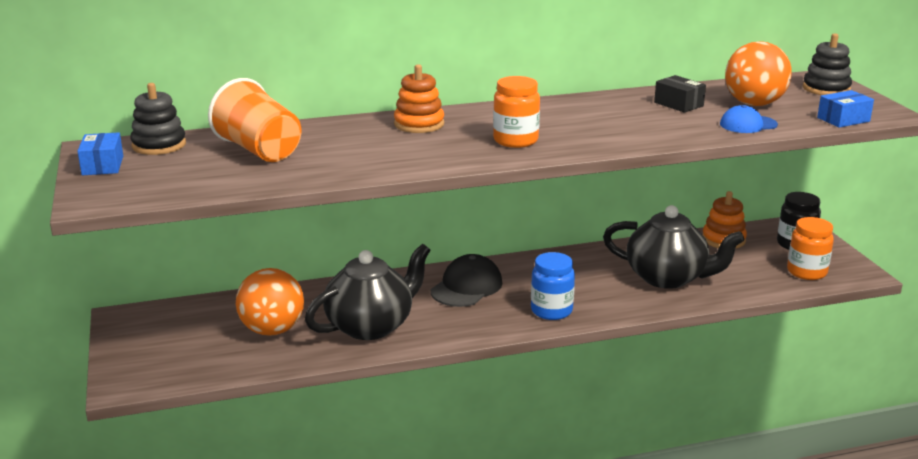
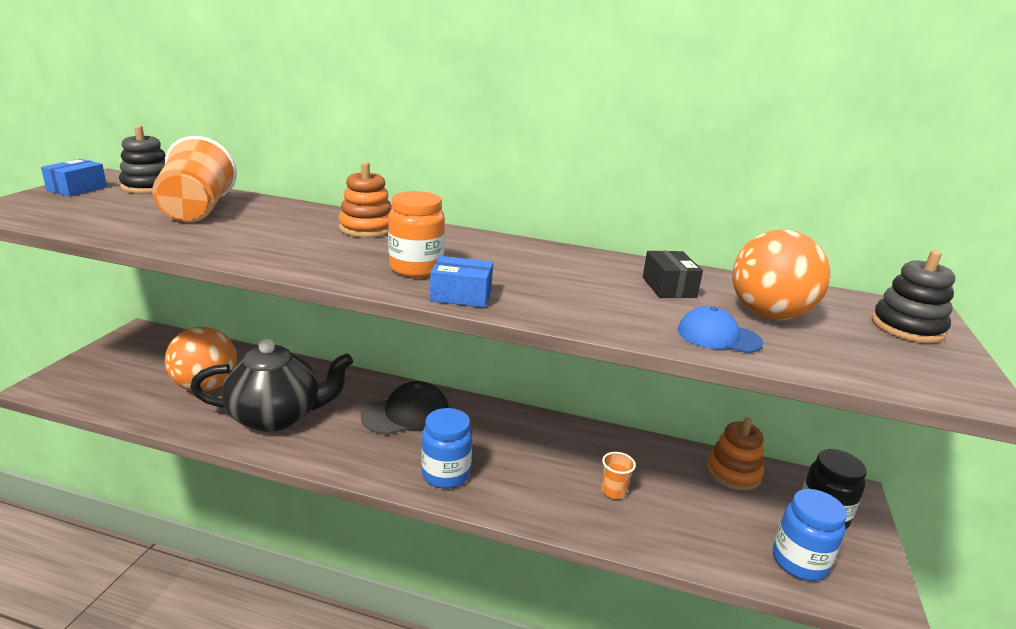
camera: 30 degrees right, 0 degrees up
black teapot [603,205,744,289] -> orange cup [601,452,636,499]
orange jar [787,217,834,280] -> blue jar [773,489,847,581]
blue box [817,90,874,128] -> blue box moved to [430,256,493,308]

